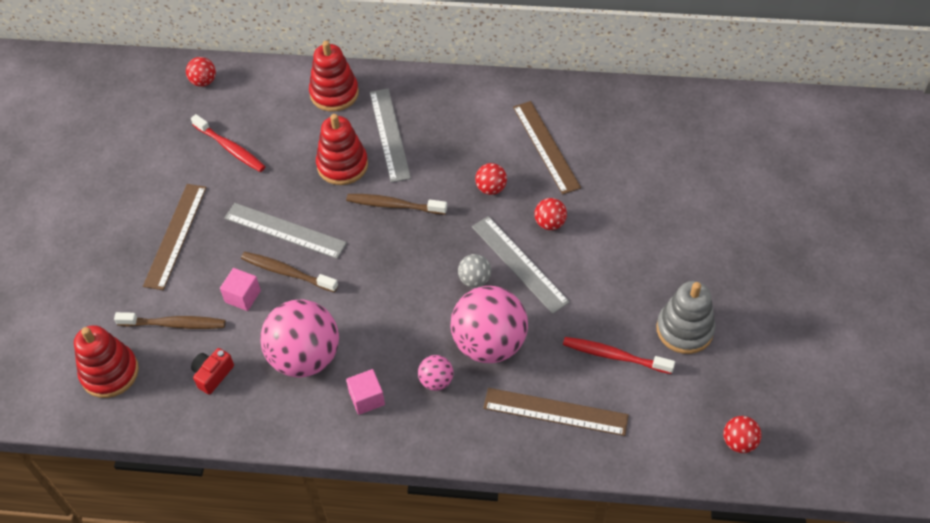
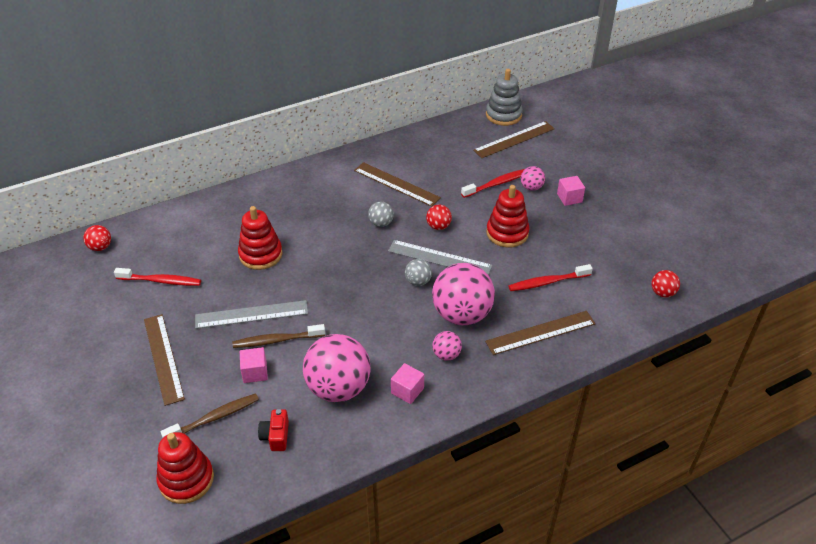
camera: 35 degrees left, 10 degrees down
red stacking toy [309,41,359,111] -> red stacking toy moved to [486,185,529,248]
brown toothbrush [346,194,447,215] -> none
grey ruler [370,88,411,183] -> none
red ball [475,163,507,195] -> grey ball [368,202,394,227]
grey stacking toy [656,281,716,354] -> grey stacking toy moved to [486,69,523,126]
none -> red toothbrush [461,169,525,198]
none -> brown ruler [473,121,555,158]
none -> pink ball [521,166,545,191]
none -> pink cube [557,176,585,206]

